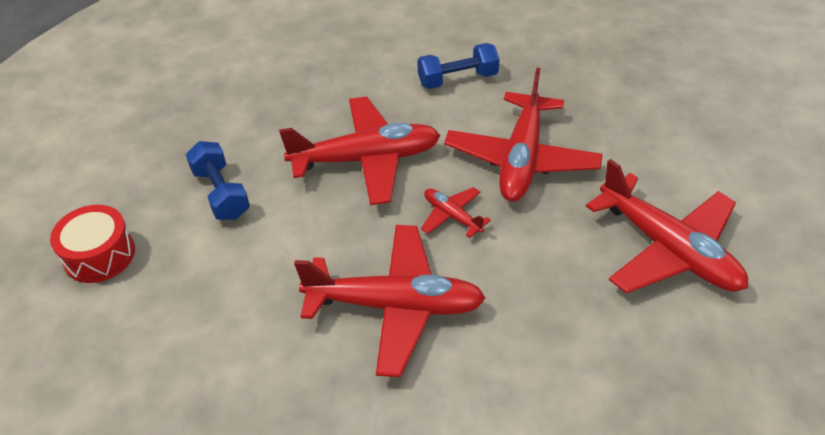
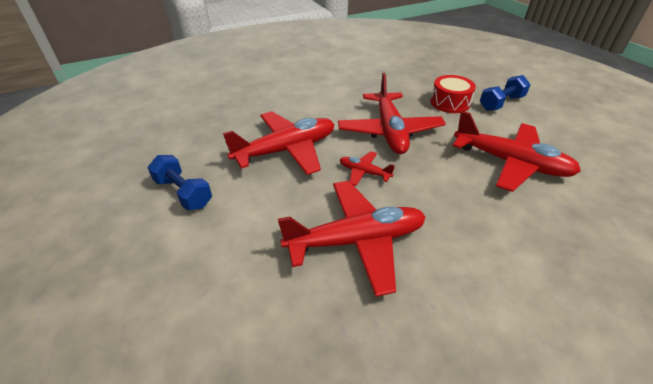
camera: 20 degrees left, 5 degrees down
red drum [50,205,135,283] -> red drum moved to [431,75,476,113]
blue dumbbell [417,43,500,89] -> blue dumbbell moved to [480,75,531,111]

